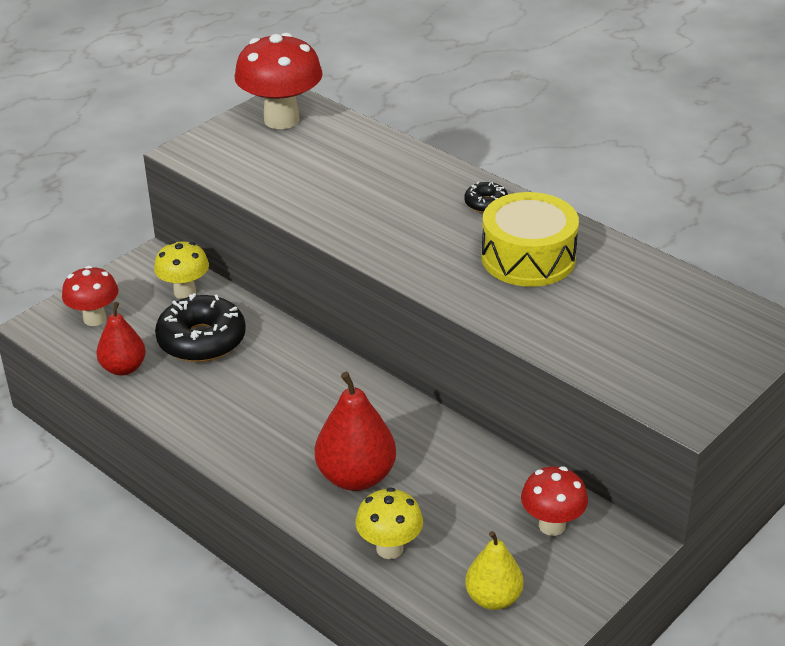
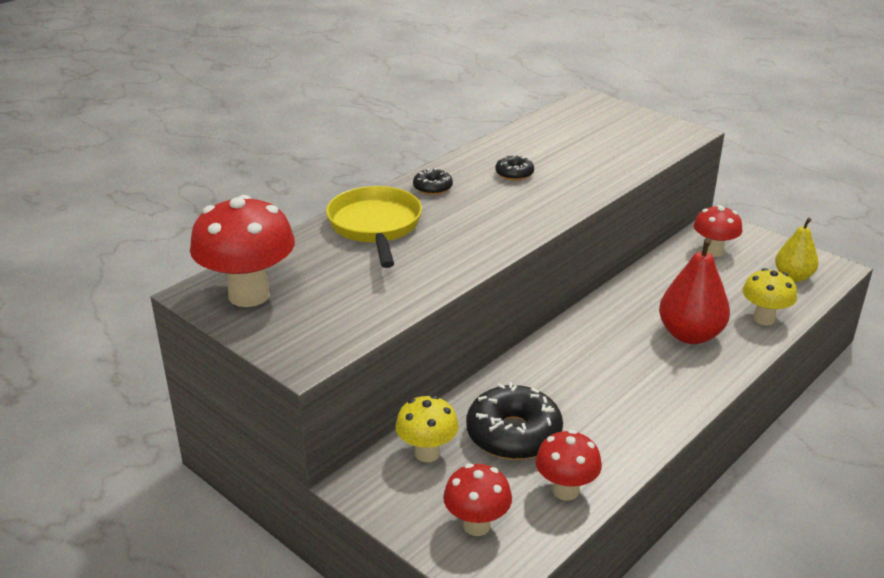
camera: 90 degrees left, 5 degrees down
red pear [96,302,146,376] -> red mushroom [535,430,602,501]
yellow drum [481,192,579,287] -> black donut [495,155,534,180]
none -> yellow pan [326,186,422,268]

